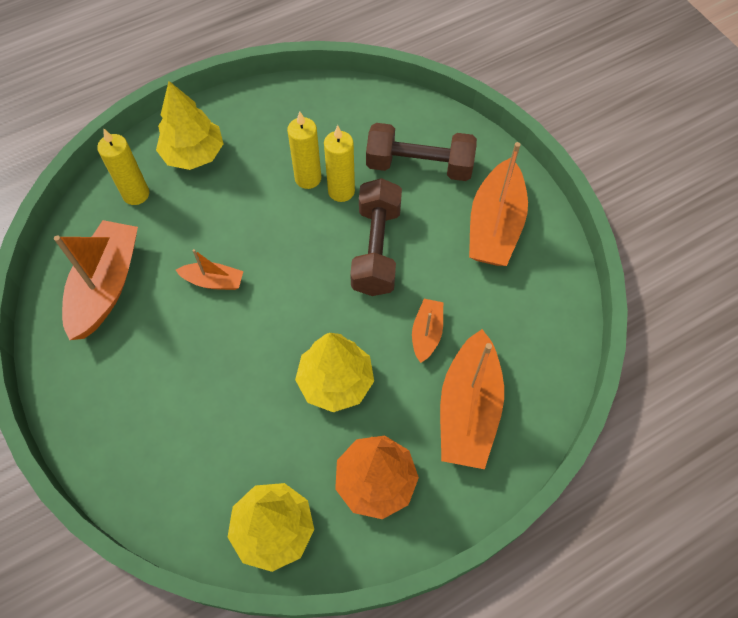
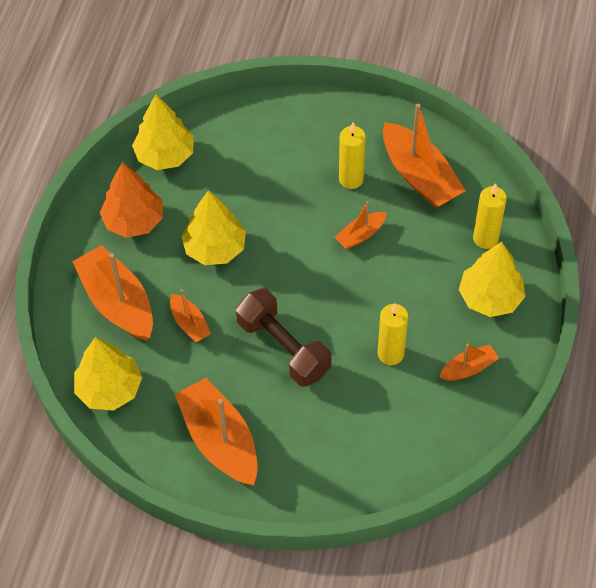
camera: 135 degrees right, 5 degrees down
yellow candle [324,125,355,202] -> yellow candle moved to [339,123,366,189]
brown dumbbell [366,123,477,181] -> none
none -> yellow tree [74,337,142,411]
none -> orange boat [440,343,499,381]

